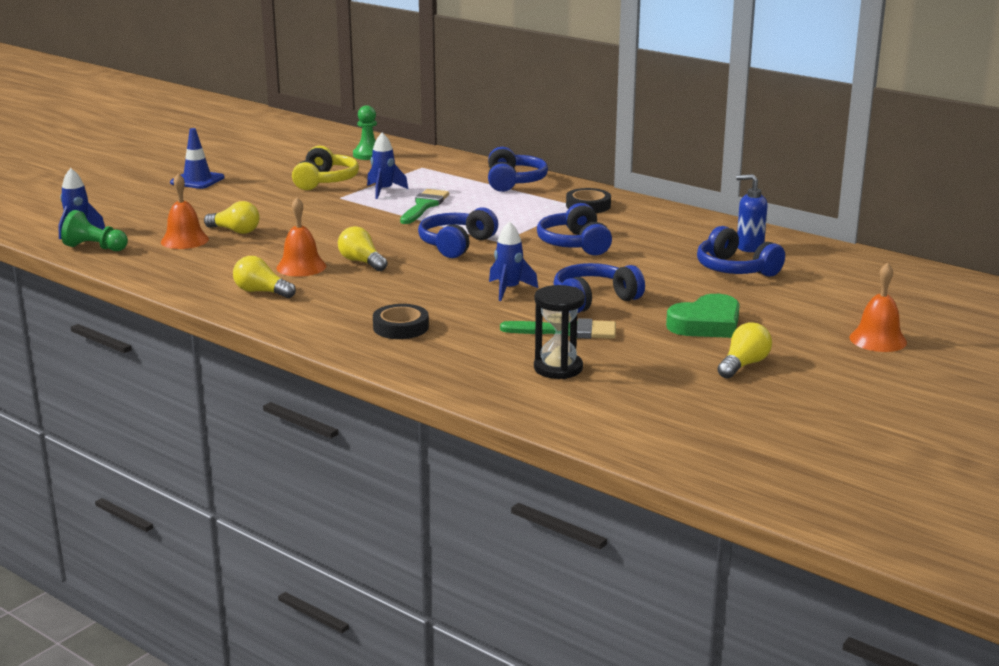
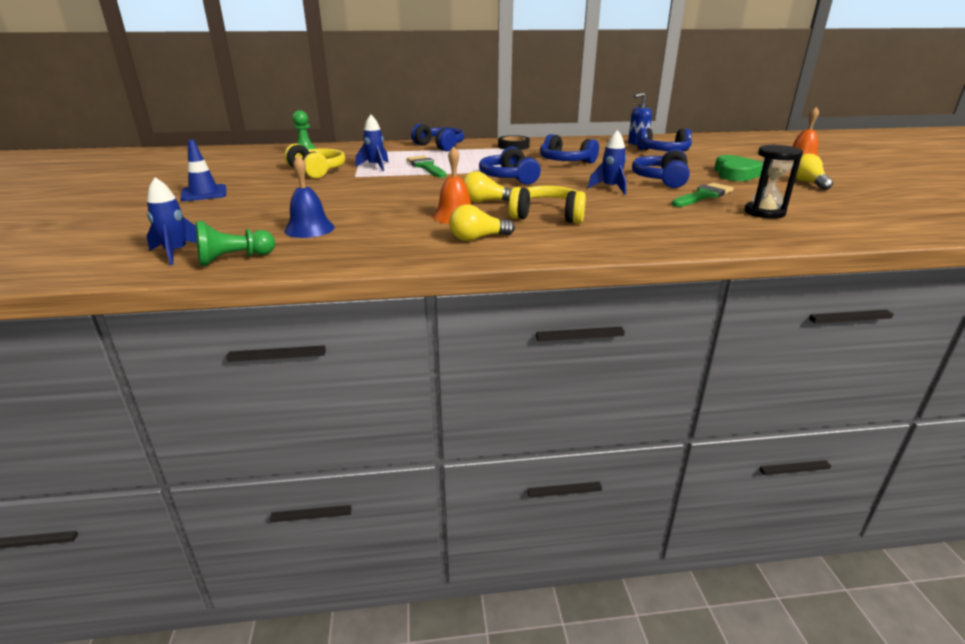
camera: 45 degrees left, 5 degrees up
orange bell [161,173,209,249] -> blue bell [284,156,335,238]
yellow light bulb [204,201,260,234] -> none
black tape [373,304,429,339] -> none
none -> yellow headphones [509,186,586,224]

